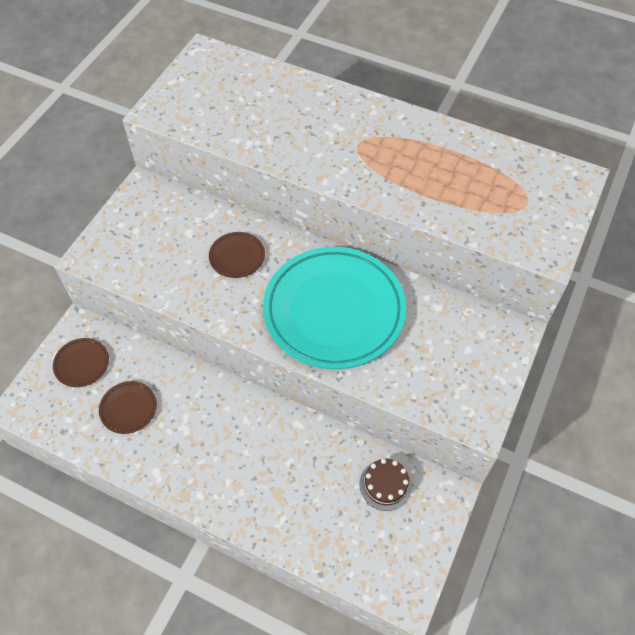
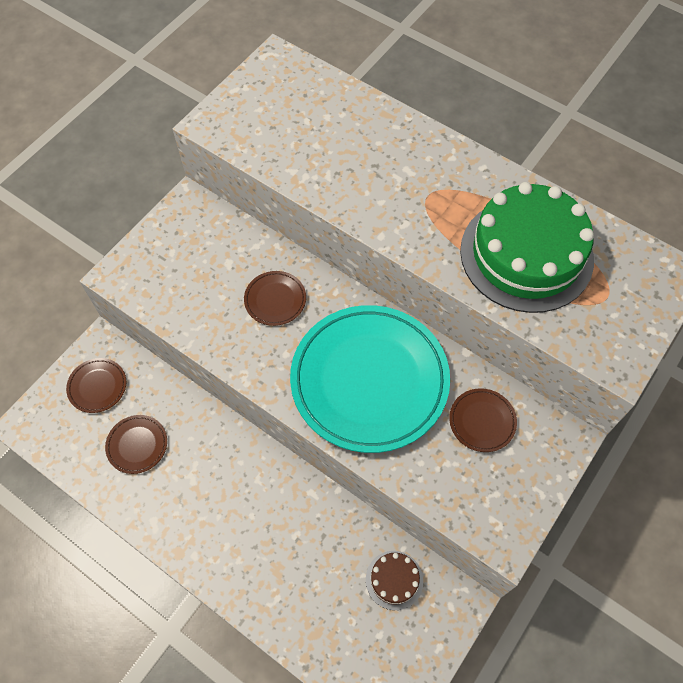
camera: 10 degrees right, 5 degrees up
none -> brown plate [449,388,517,452]
none -> green cake [460,182,594,313]

